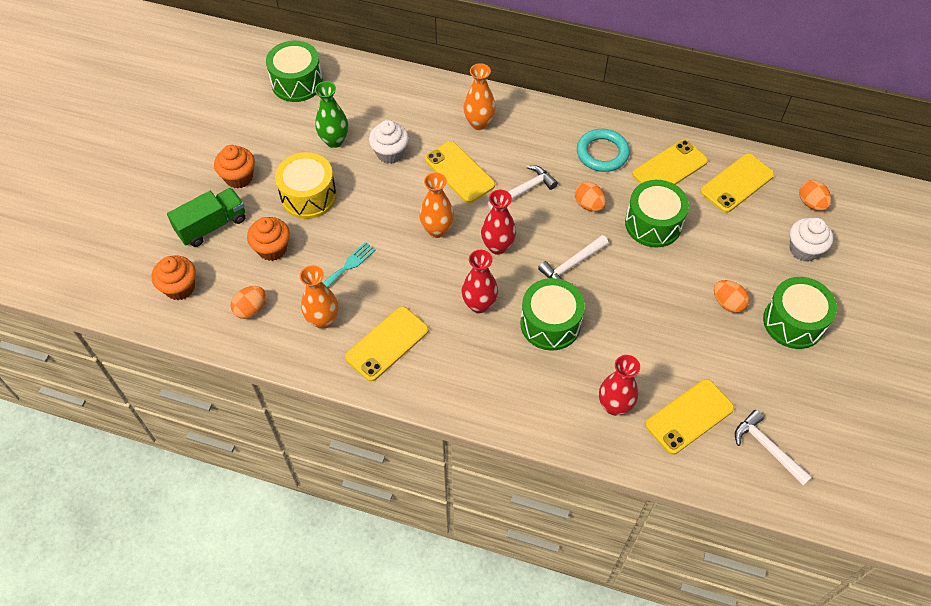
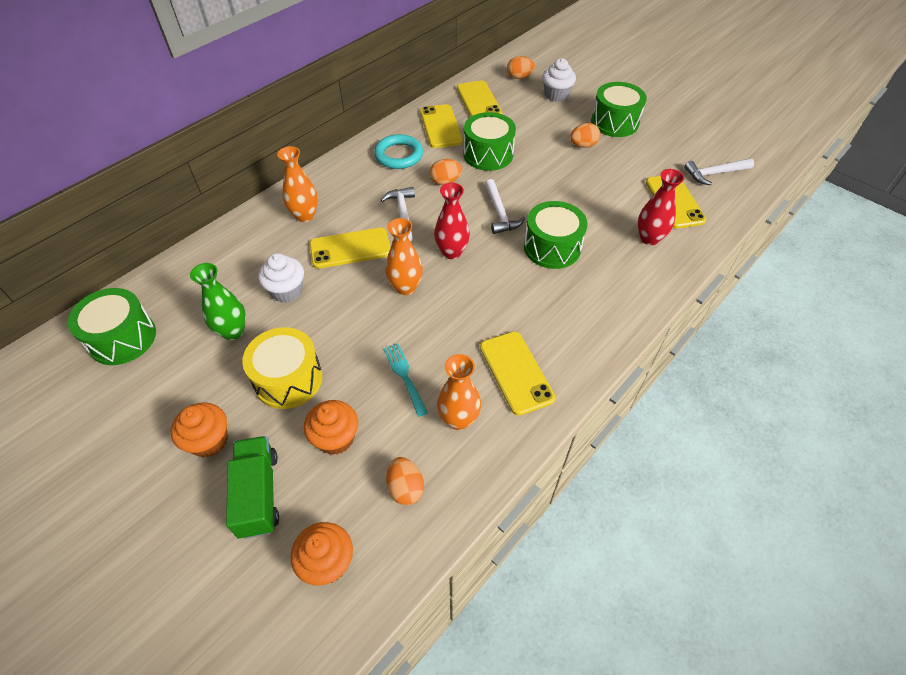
camera: 65 degrees left, 5 degrees down
red vase [462,250,498,313] -> none

